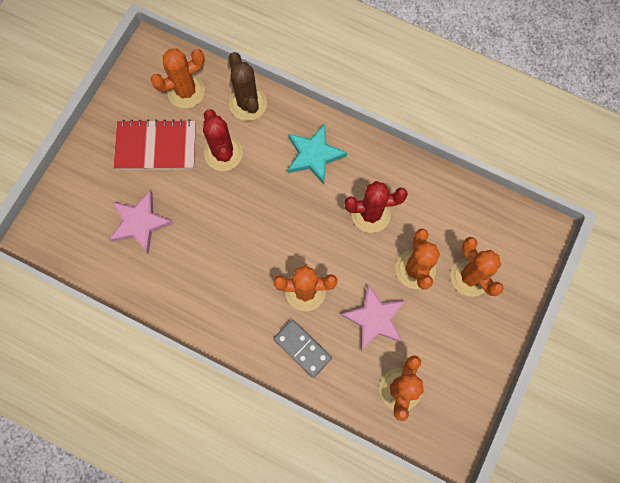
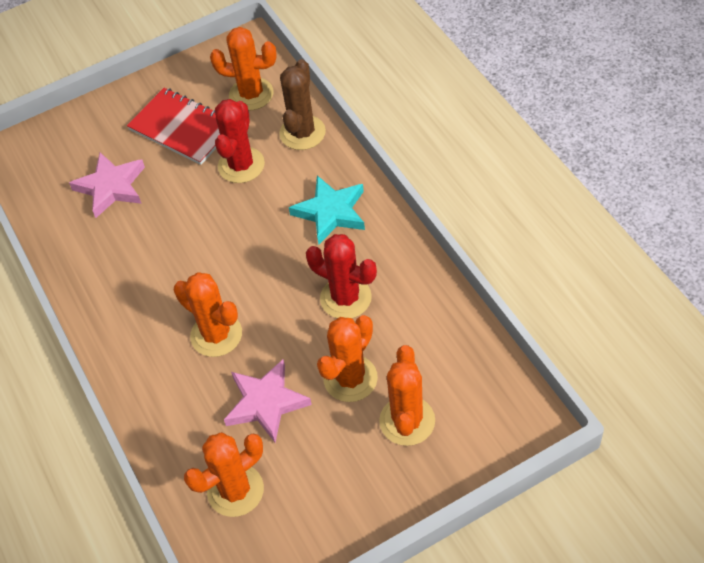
camera: 40 degrees right, 20 degrees down
grey domino [273,320,332,378] -> none

